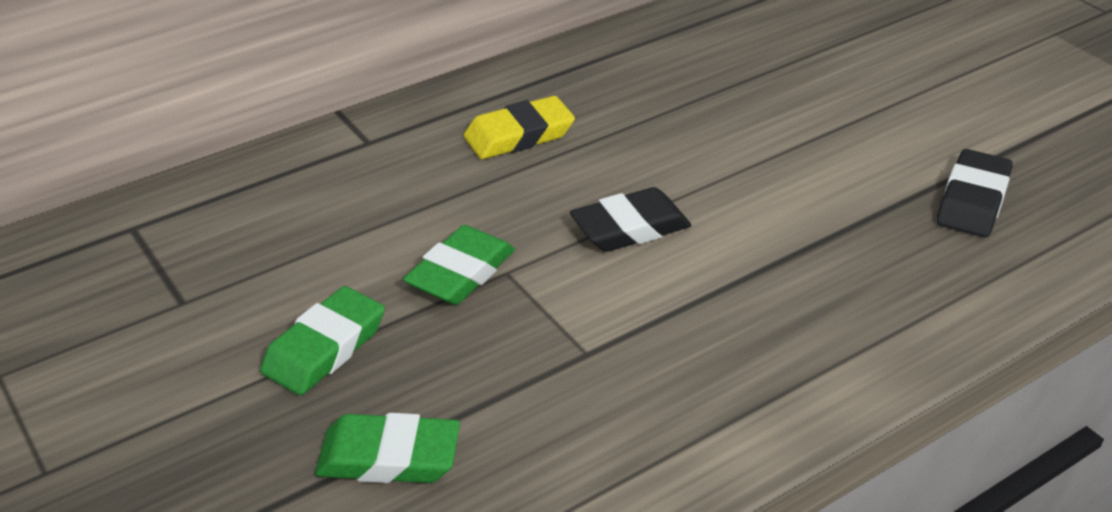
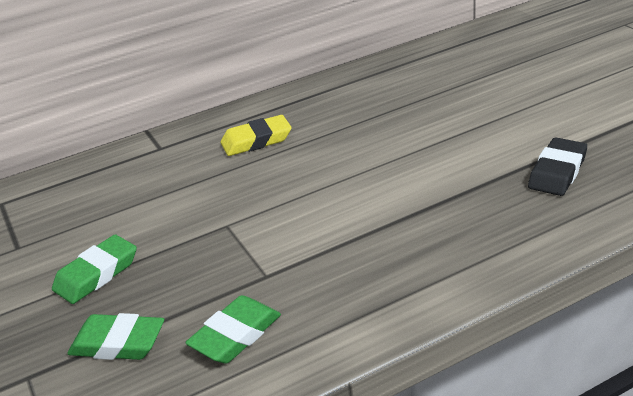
camera: 10 degrees right, 5 degrees down
green eraser [403,225,515,305] -> green eraser moved to [185,295,281,363]
black eraser [570,187,691,252] -> none

